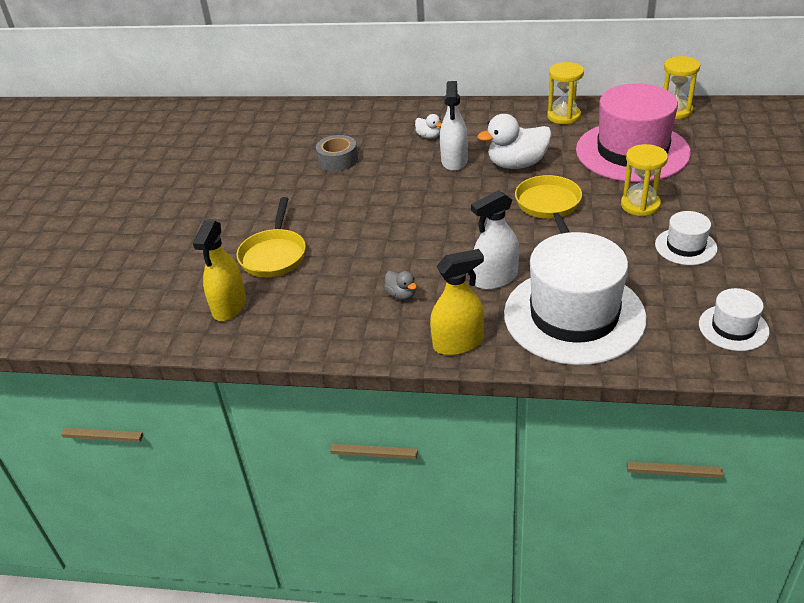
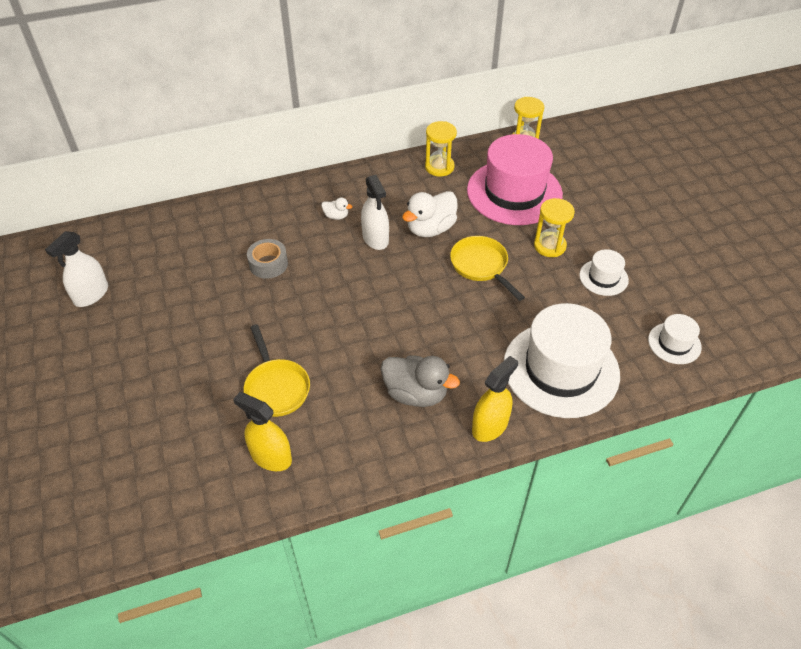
camera: 30 degrees left, 10 degrees up
yellow spray bottle [193,220,246,321] -> yellow spray bottle turned 135 degrees clockwise [233,392,292,471]
grey duck [384,271,417,300] -> grey duck [381,355,460,407], size x2.06
white spray bottle [471,190,519,290] -> white spray bottle moved to [45,231,108,307]

